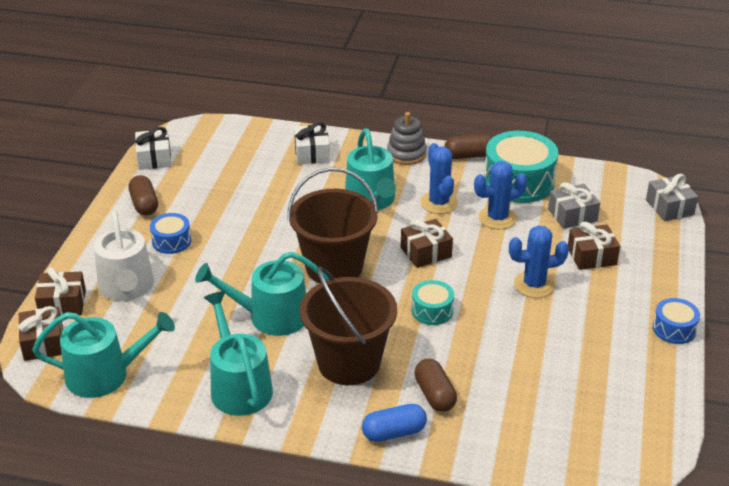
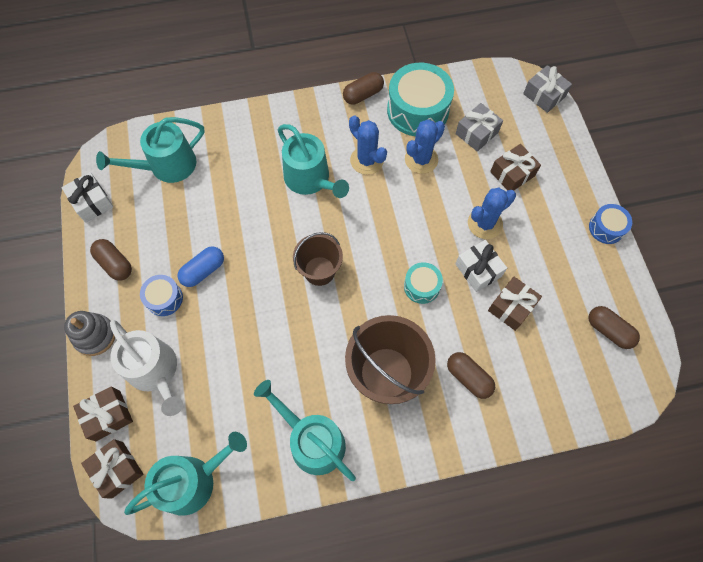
camera: 25 degrees left, 30 degrees up
turquoise watering can [195,252,329,336] -> turquoise watering can moved to [96,117,205,183]
brown bucket [287,168,379,283] -> brown bucket [293,232,343,286], size x0.62
white gift [294,122,330,164] -> white gift moved to [455,240,507,292]
blue capsule [362,404,427,442] -> blue capsule moved to [177,246,224,287]
grey stacking toy [387,112,427,165] -> grey stacking toy moved to [64,311,115,356]
brown gift [401,219,453,268] -> brown gift moved to [488,277,542,331]
none -> brown capsule [588,306,640,349]

